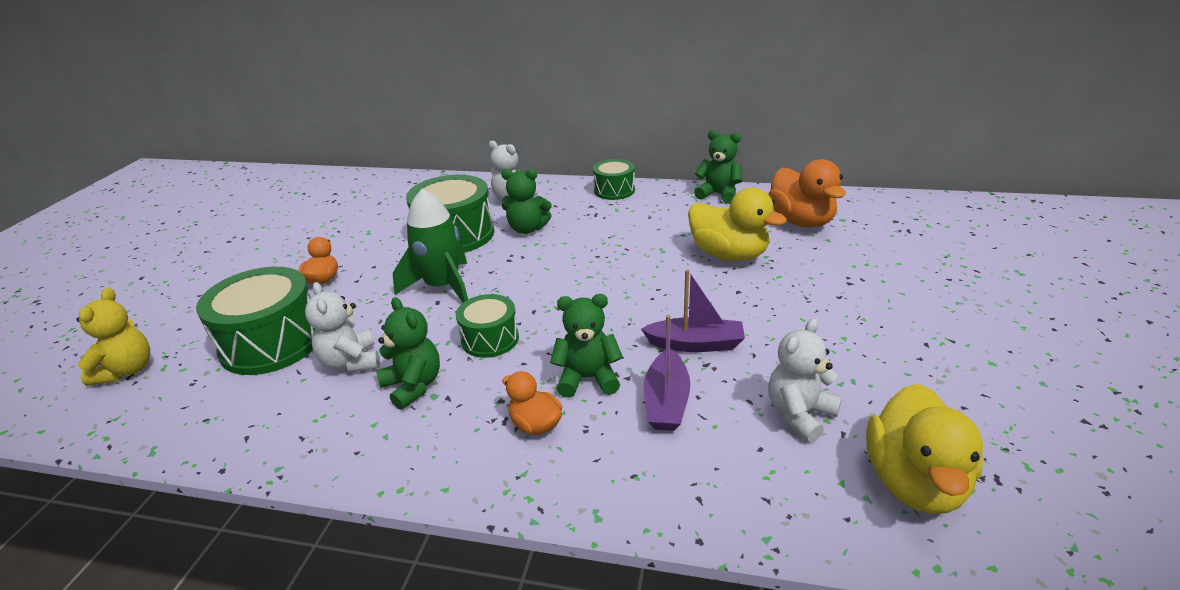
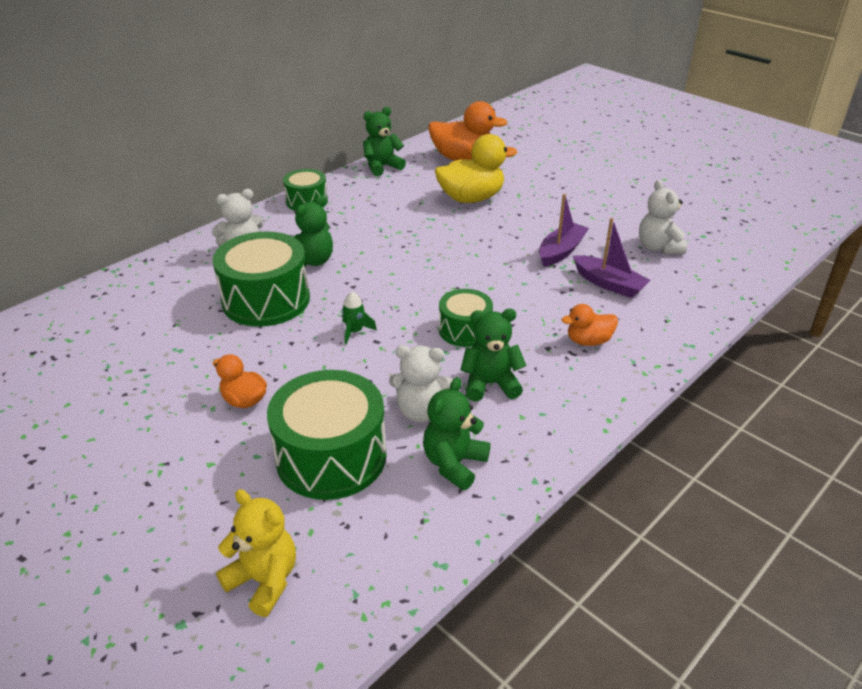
camera: 60 degrees left, 5 degrees up
green rocket [393,188,468,303] -> green rocket [342,292,377,345], size x0.44
green teddy bear [550,294,623,398] -> green teddy bear moved to [423,377,490,490]
yellow duck [866,384,983,514] -> none

